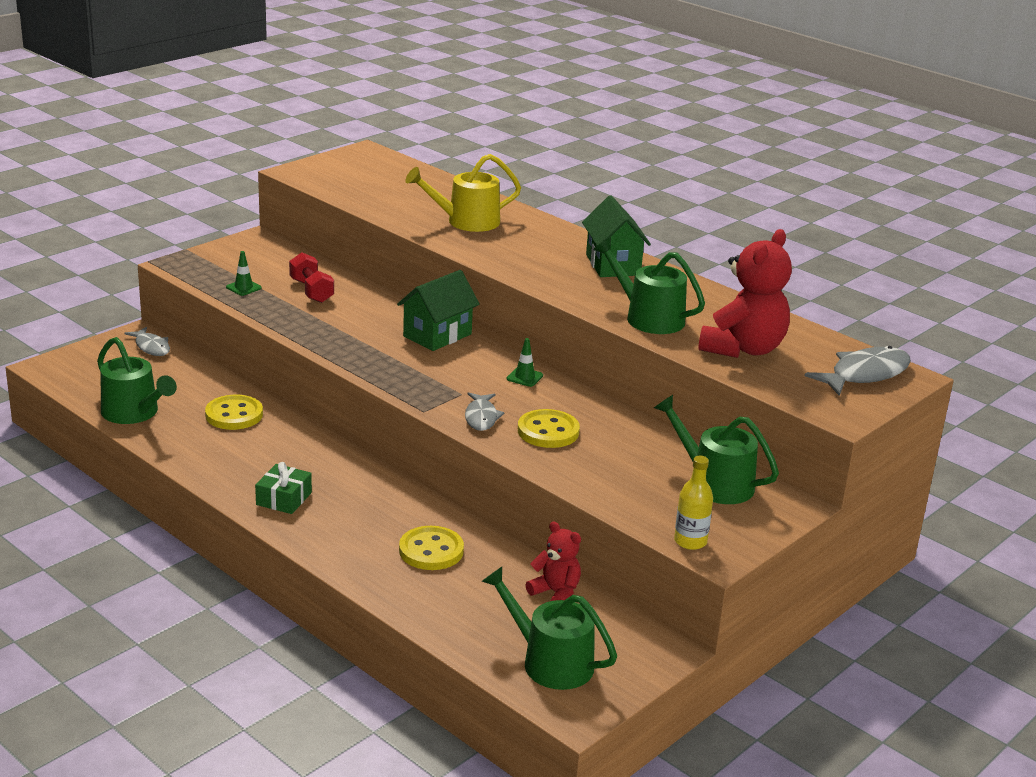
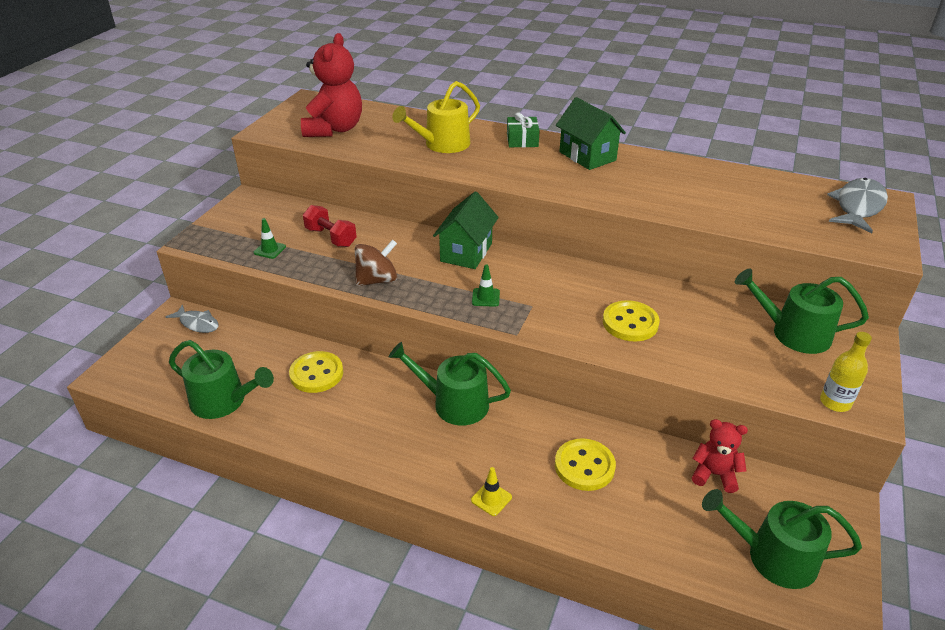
camera: 20 degrees left, 10 degrees up
green gift [255,462,312,514] -> green gift moved to [507,112,539,147]
grey fish [465,392,504,431] -> none
green traffic cone [506,338,543,387] -> green traffic cone moved to [472,264,500,307]
green watering can [593,237,705,334] -> green watering can moved to [388,342,511,425]
red teddy bear [698,229,792,358] -> red teddy bear moved to [301,33,362,137]
none -> brown spinning top [355,240,397,286]
none -> yellow traffic cone [471,467,512,516]

